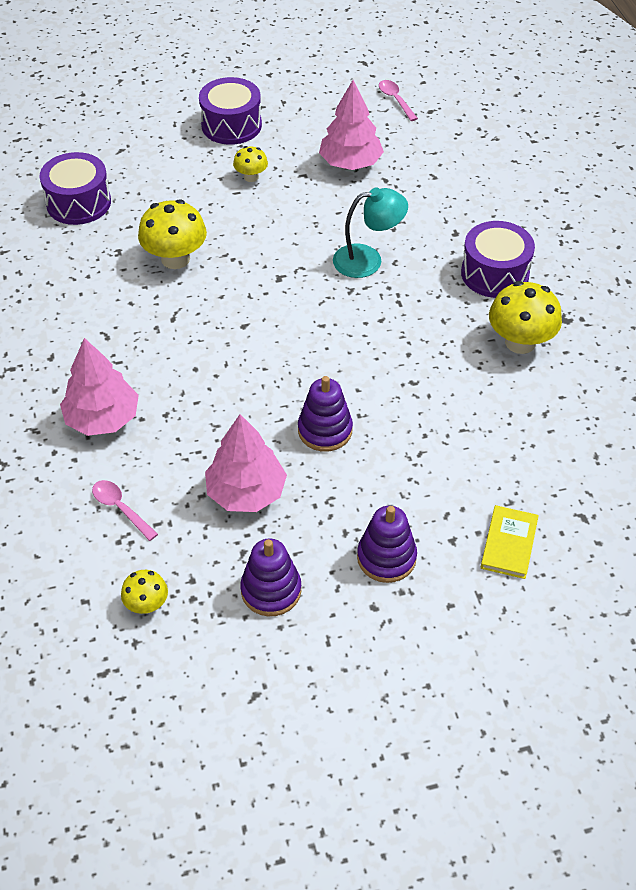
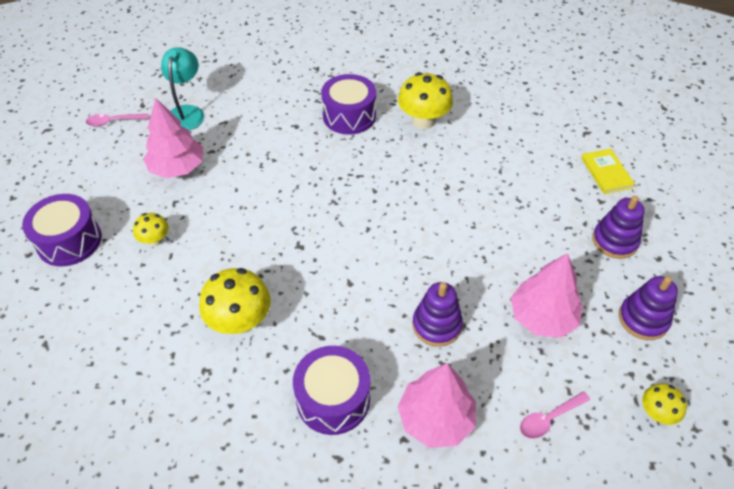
camera: 75 degrees left, 0 degrees up
purple drum [40,152,111,225] -> purple drum moved to [293,346,370,435]
purple stacking toy [298,376,353,452] -> purple stacking toy moved to [413,282,463,347]
turquoise lamp [333,187,408,278] -> turquoise lamp moved to [161,47,204,130]
yellow book [481,505,539,579] -> yellow book turned 45 degrees clockwise [581,149,635,194]

